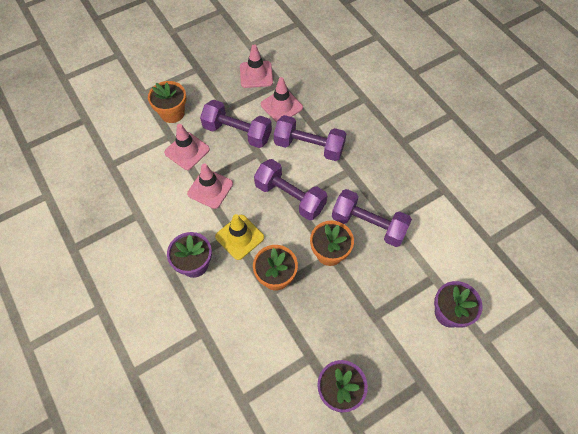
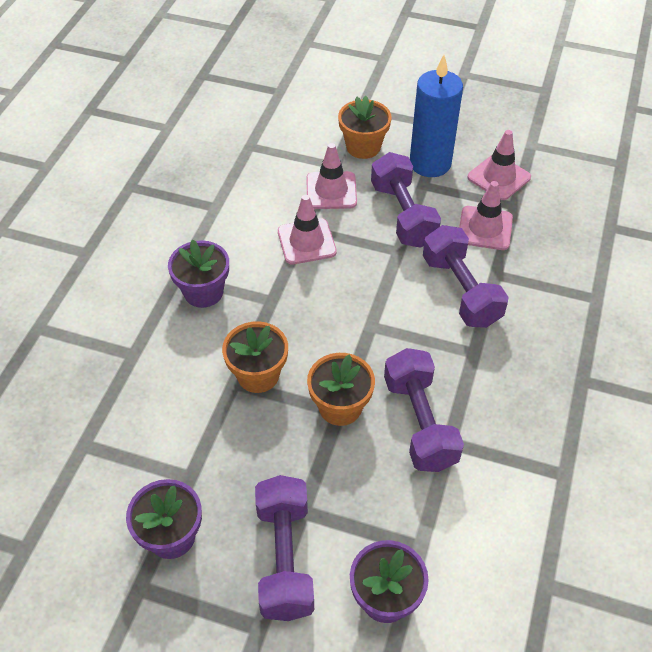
camera: 50 degrees right, 10 degrees down
yellow traffic cone [215,214,264,260] -> none
purple dumbbell [254,159,327,220] -> purple dumbbell moved to [255,475,314,621]
none -> blue candle [410,55,463,177]

